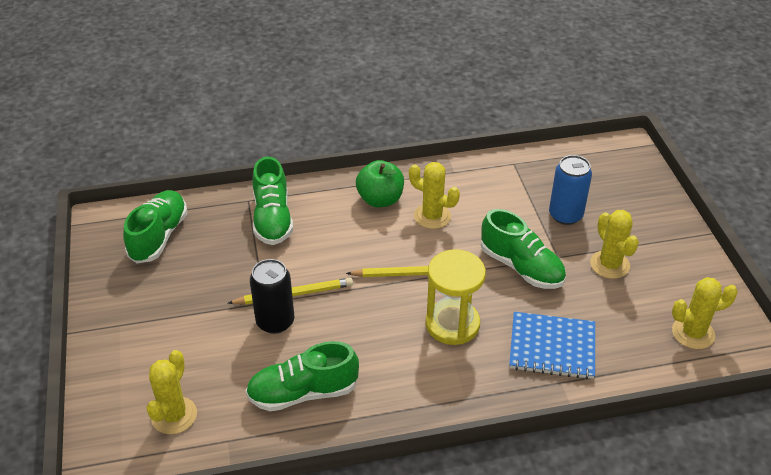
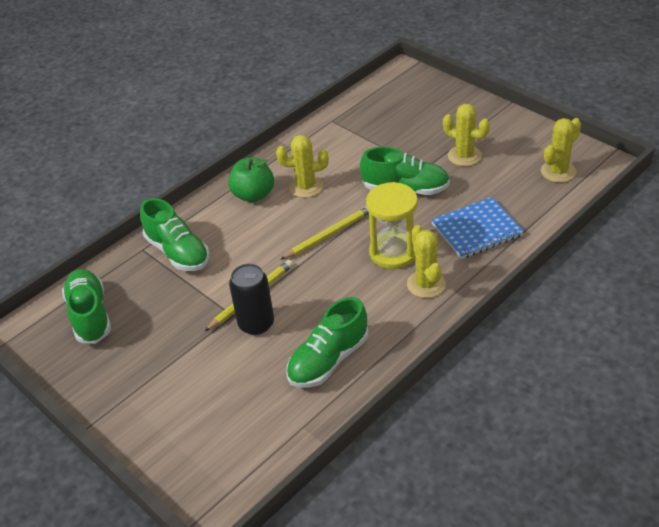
camera: 30 degrees left, 0 degrees up
yellow cactus [146,350,197,434] -> yellow cactus moved to [407,225,446,298]
blue can [549,155,592,225] -> none

